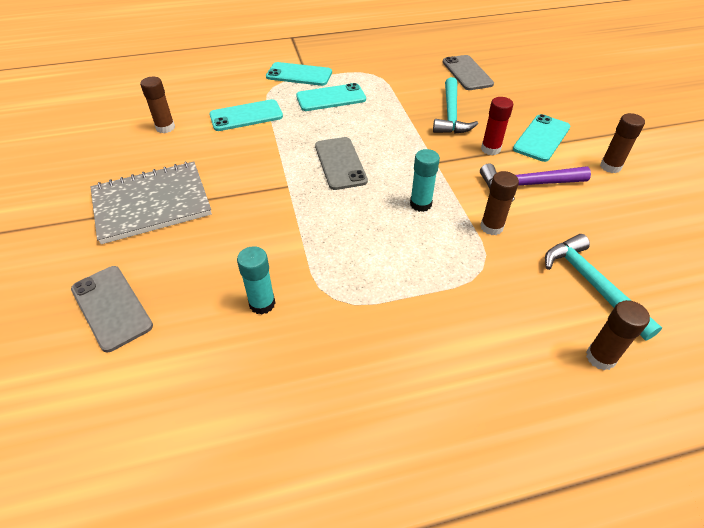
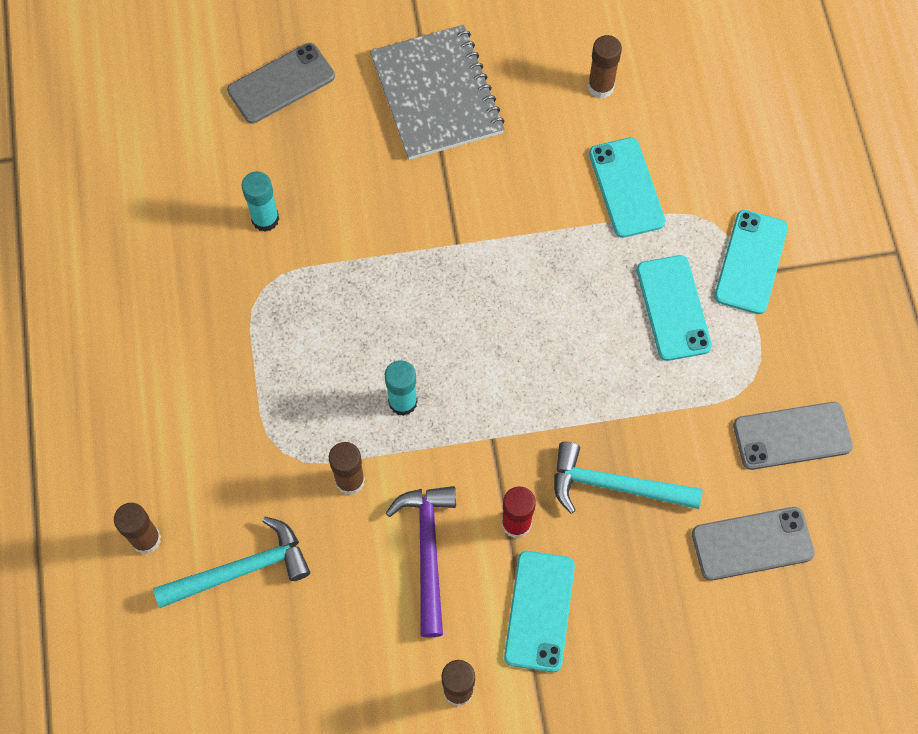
camera: 95 degrees right, 20 degrees up
grey phone [315,137,368,190] -> grey phone moved to [733,402,853,470]
turquoise phone [513,114,570,162] -> turquoise phone turned 60 degrees clockwise [504,551,575,672]

